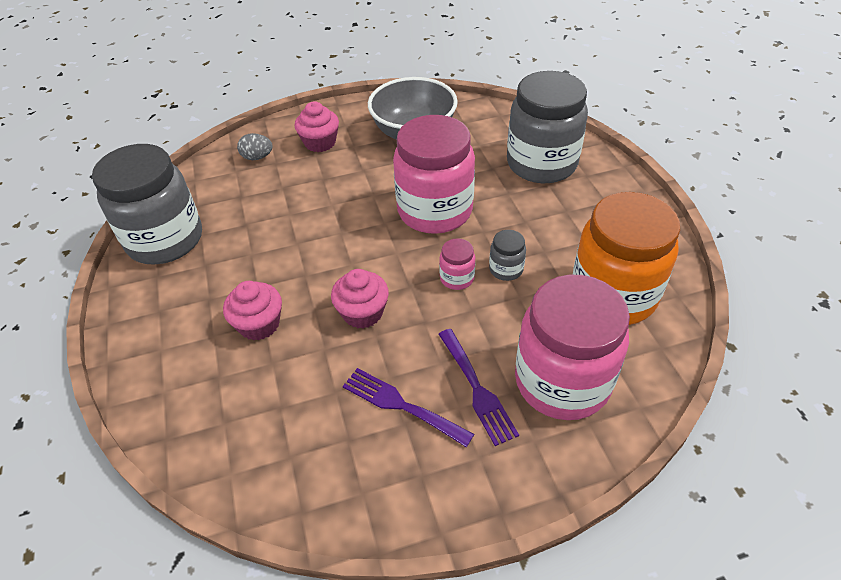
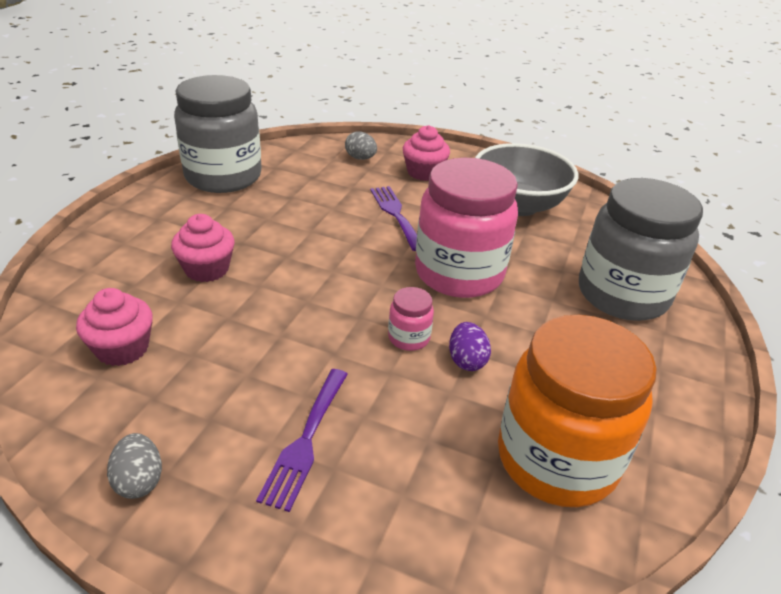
camera: 35 degrees right, 10 degrees down
pink cupcake [331,269,389,328] -> pink cupcake moved to [76,288,153,366]
purple fork [343,368,474,447] -> purple fork moved to [370,186,417,251]
grey jar [489,230,526,281] -> purple egg [449,322,491,371]
pink jar [515,275,630,420] -> none
none -> grey egg [107,433,162,499]

